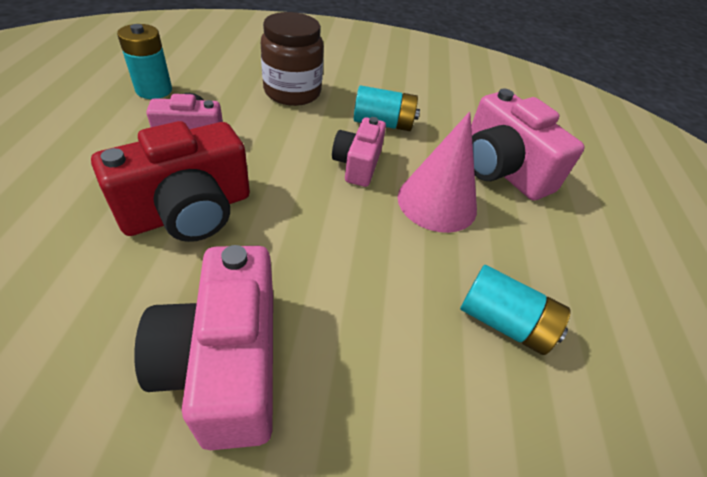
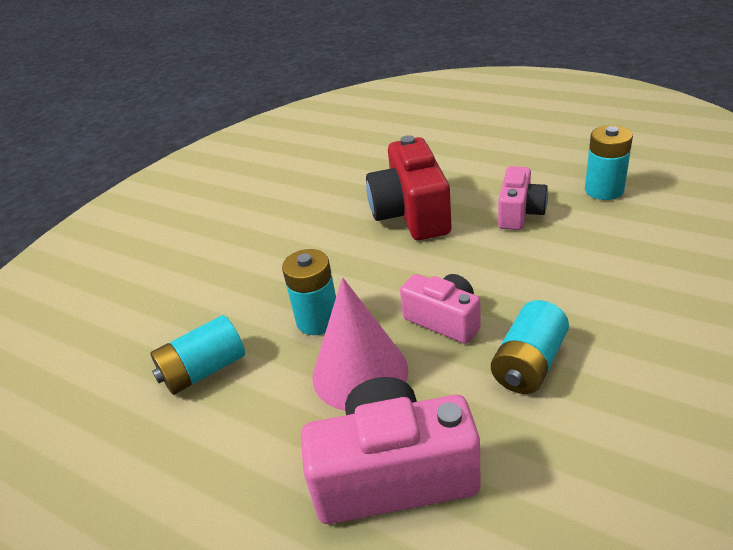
camera: 125 degrees right, 10 degrees down
pink camera [134,245,273,450] -> none
brown jar [261,12,324,106] -> none
none -> turquoise battery [282,249,336,335]

